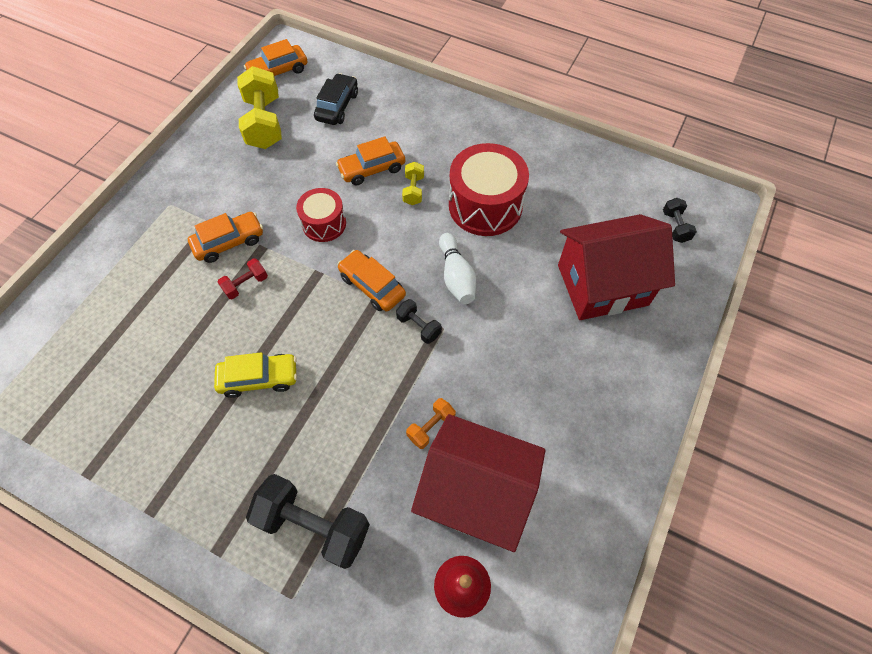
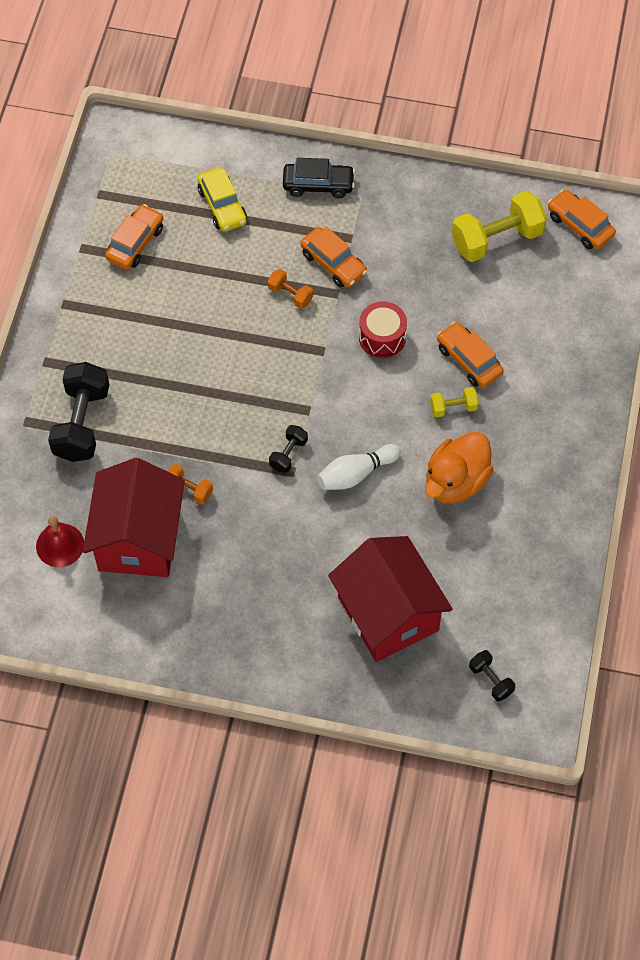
camera: 75 degrees right, 0 degrees up
yellow car [214,352,297,398] -> yellow car moved to [198,168,247,231]
red dumbbell [218,258,268,299] -> orange dumbbell [268,269,313,309]
black car [314,73,358,125] -> black car moved to [283,158,355,198]
orange car [337,250,406,311] -> orange car moved to [105,204,163,269]
red drum [449,143,529,236] -> orange duck [425,432,493,504]
black dumbbell [663,198,697,243] -> black dumbbell turned 75 degrees clockwise [469,650,515,701]

